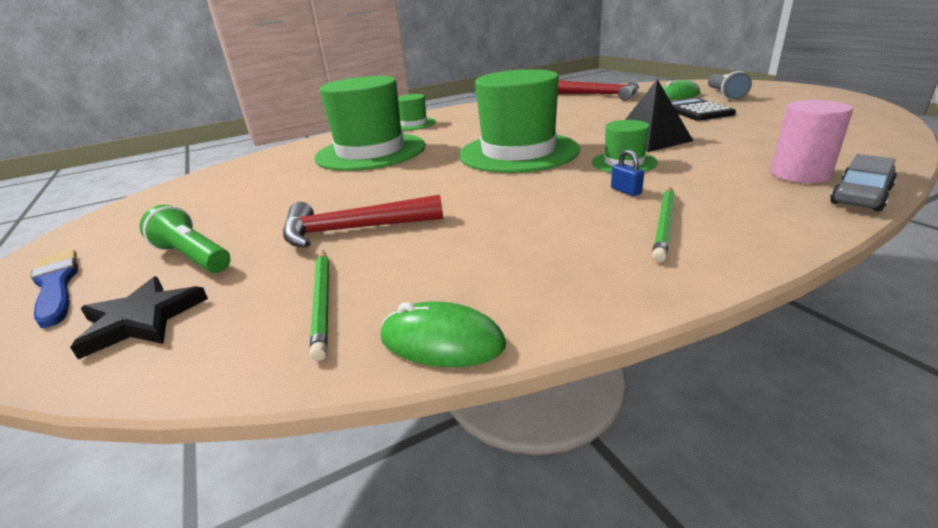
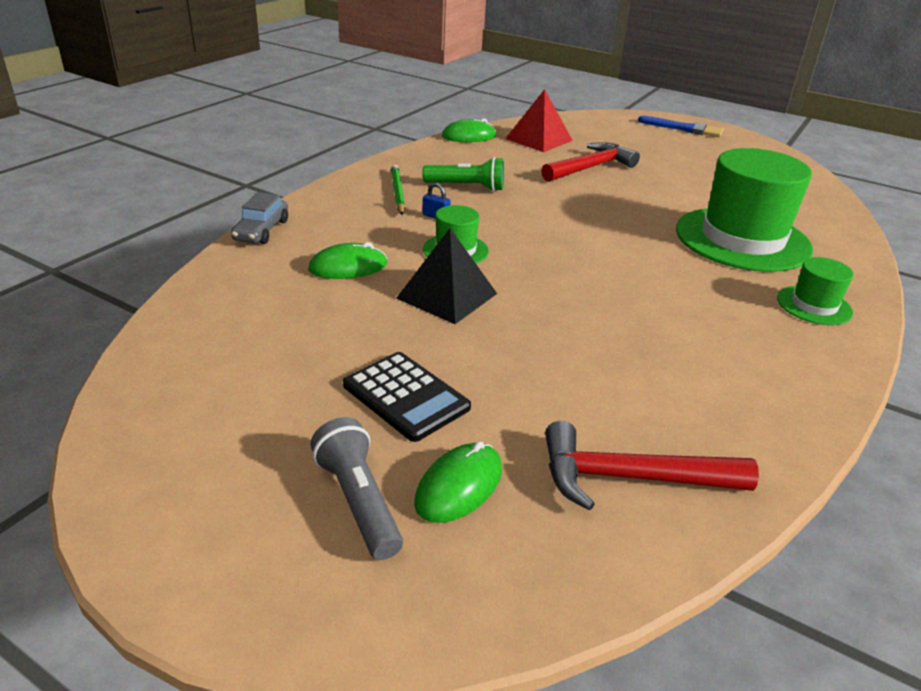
camera: 145 degrees right, 5 degrees up
black star [70,277,208,359] -> none
green flashlight [140,205,230,273] -> green flashlight moved to [422,157,504,191]
green pencil [310,250,329,361] -> red pyramid [505,89,573,152]
green hat [459,69,580,173] -> none
pink cylinder [771,100,853,183] -> none
none -> green mouse [308,242,387,279]

